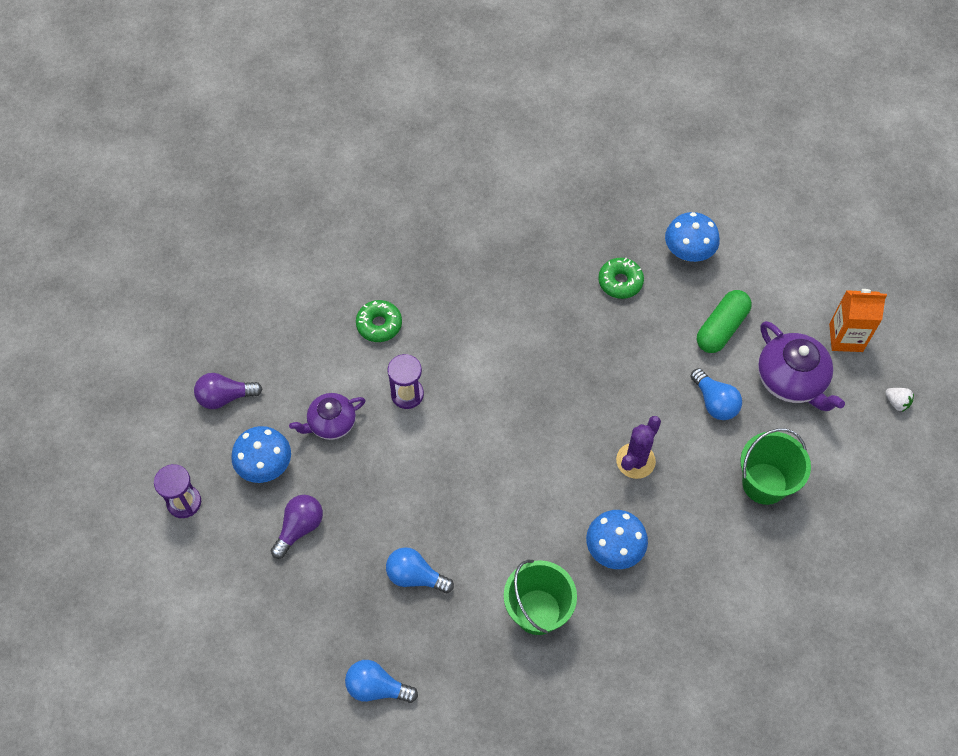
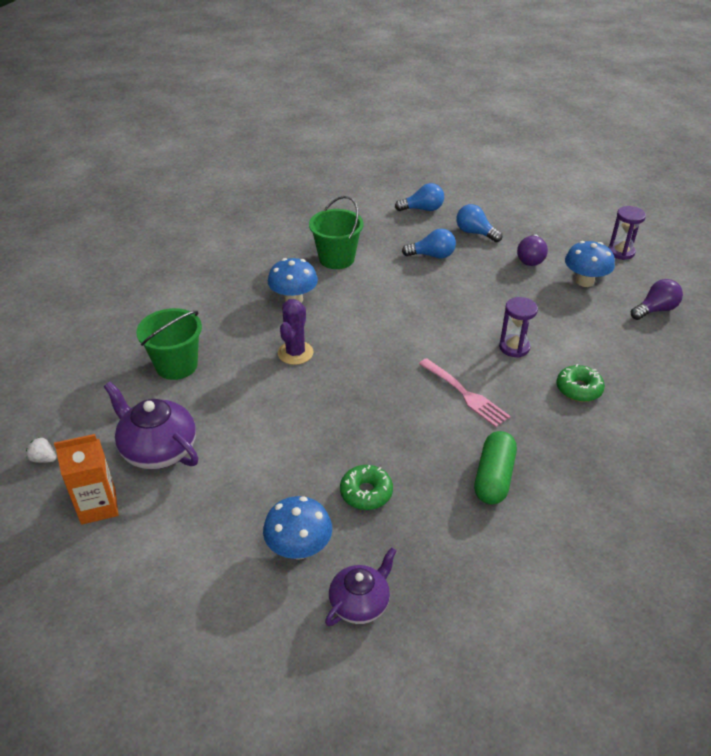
camera: 160 degrees right, 20 degrees down
purple teapot [289,393,366,440] -> purple teapot moved to [325,547,397,626]
blue light bulb [690,368,742,420] -> blue light bulb moved to [456,204,502,242]
green capsule [697,290,752,353] -> green capsule moved to [474,431,517,505]
none -> pink fork [419,358,510,427]

